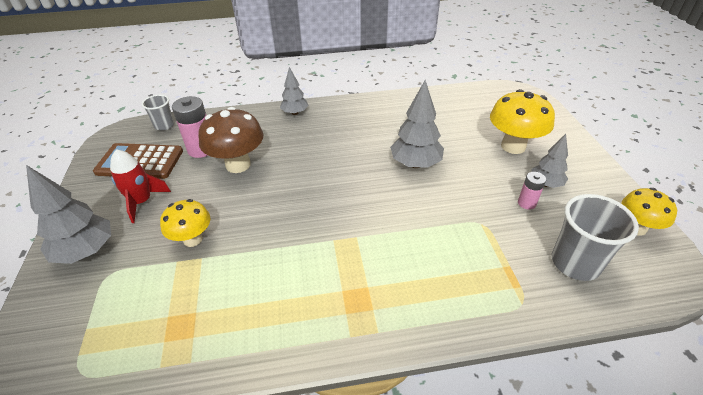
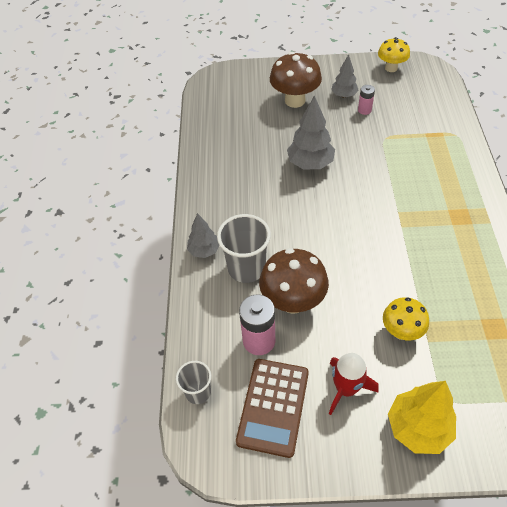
camera: 80 degrees left, 10 degrees up
grey tree [26,165,111,264] -> yellow tree [388,381,456,454]
yellow mushroom [490,89,555,154] -> brown mushroom [270,52,322,108]
grey cup [552,194,639,281] -> grey cup moved to [217,214,271,283]

